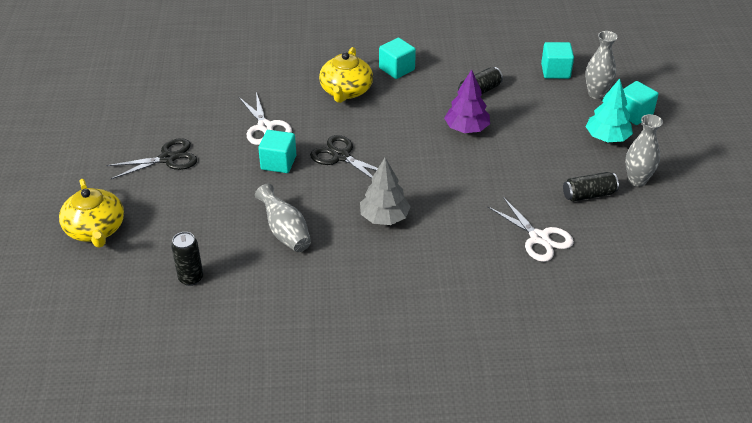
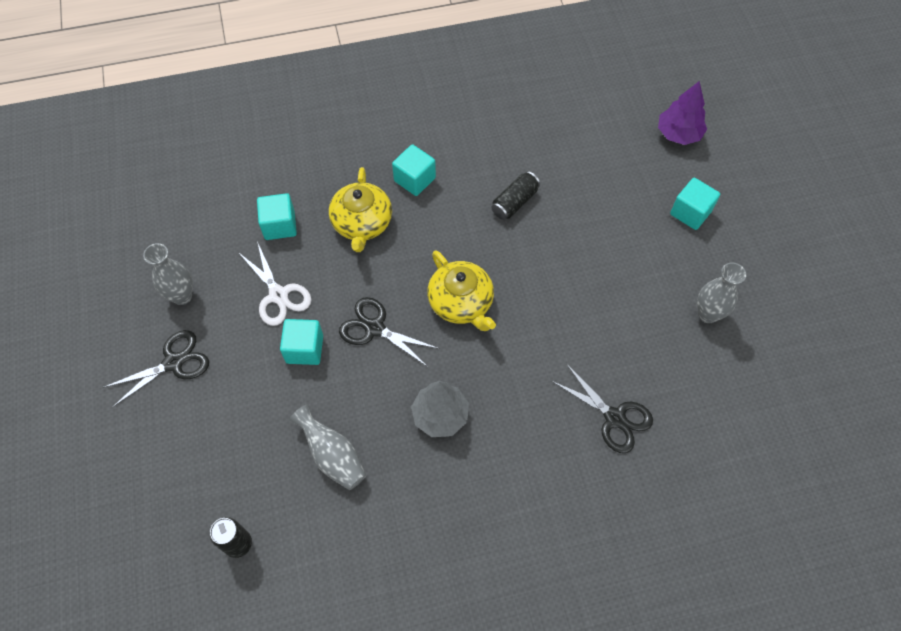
camera: 10 degrees left, 20 degrees up
yellow teapot [59,179,124,248] -> yellow teapot moved to [427,250,496,331]
purple tree [444,69,490,133] -> purple tree moved to [658,81,707,145]
white scissors [487,197,574,262] -> black scissors [552,365,653,453]
turquoise cube [541,42,574,79] -> turquoise cube moved to [257,193,297,240]
black can [563,172,619,202] -> none
grey vase [585,31,617,99] -> grey vase moved to [143,243,193,305]
turquoise tree [585,78,633,142] -> none

